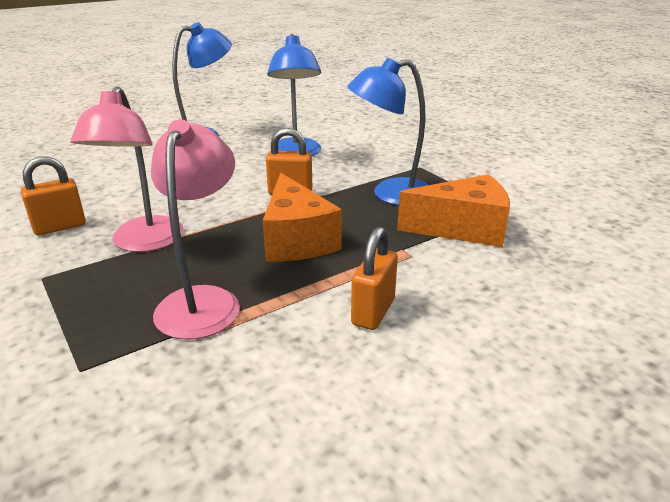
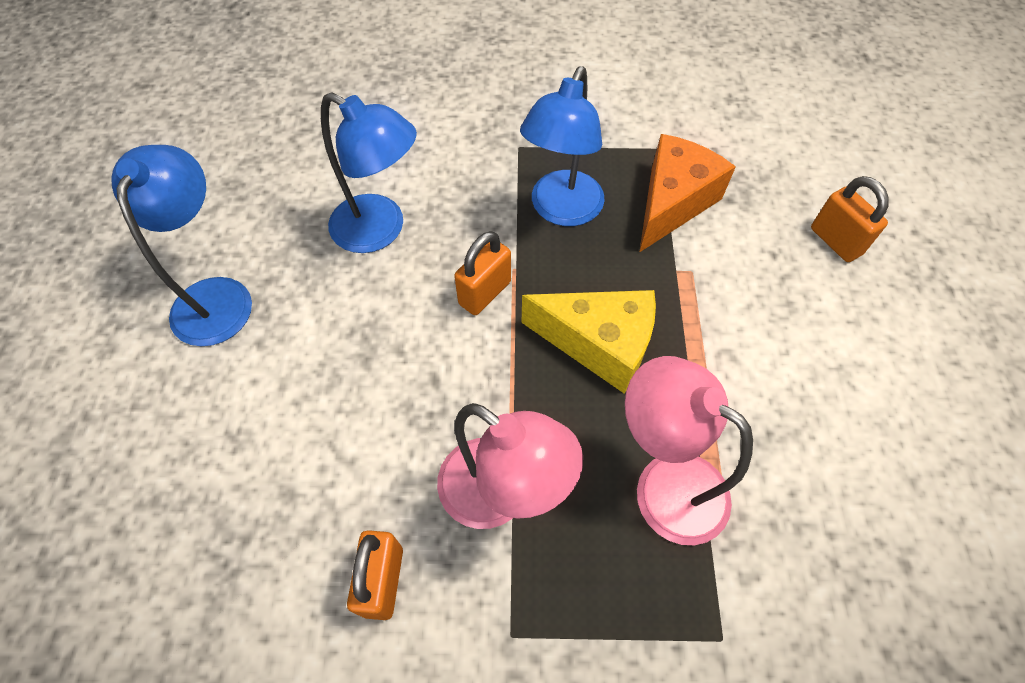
camera: 55 degrees left, 30 degrees up
orange cheese [263,173,342,261] -> yellow cheese [522,290,656,393]
orange padlock [351,227,398,330] -> orange padlock moved to [811,176,889,262]

